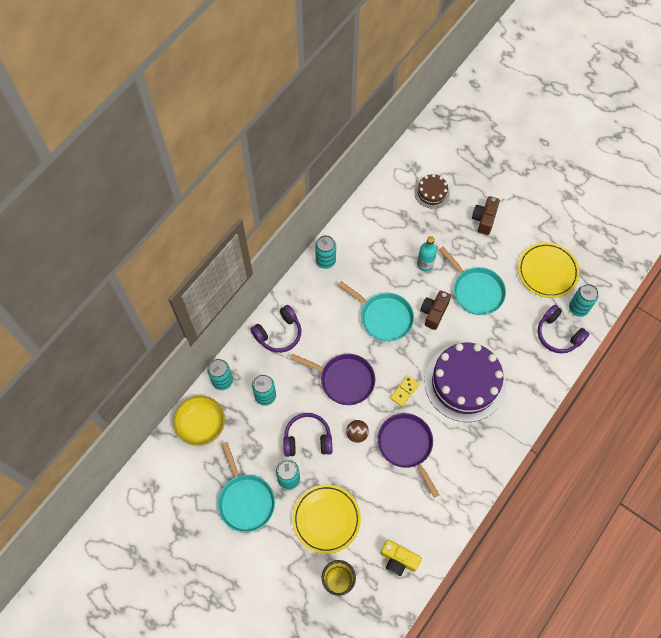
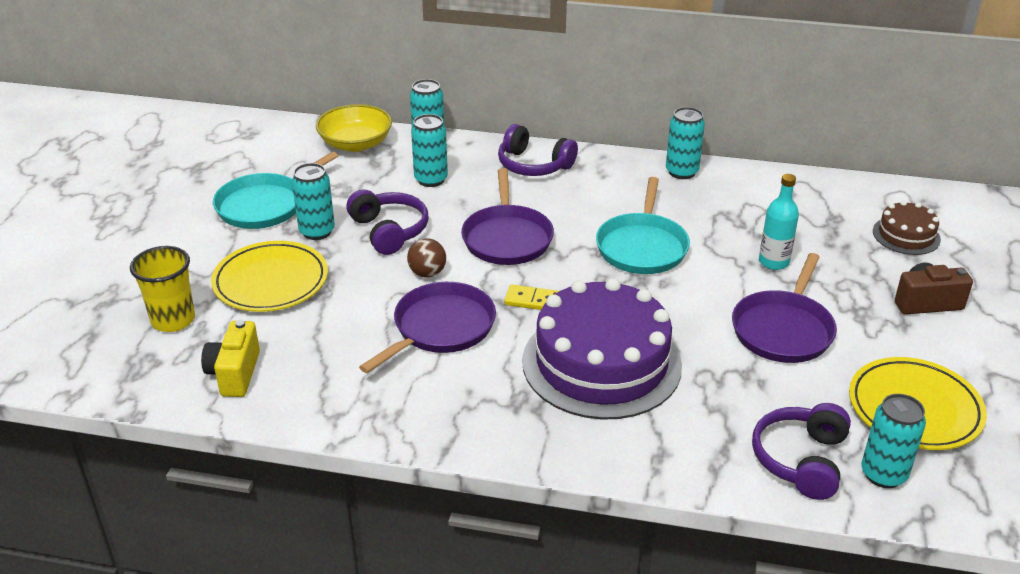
camera: 65 degrees right, 30 degrees down
brown camera [420,290,451,330] -> none
turquoise pan [439,247,506,315] -> purple pan [732,253,837,363]

